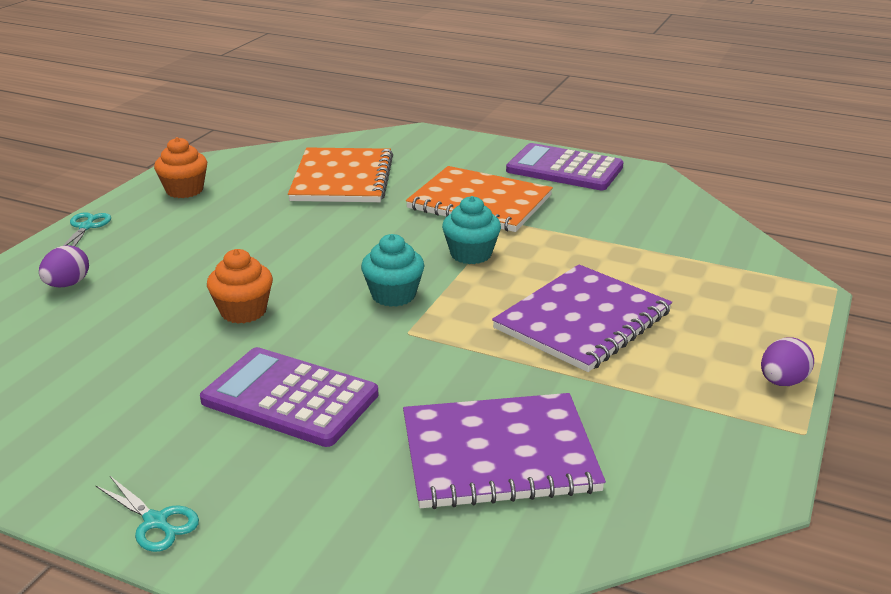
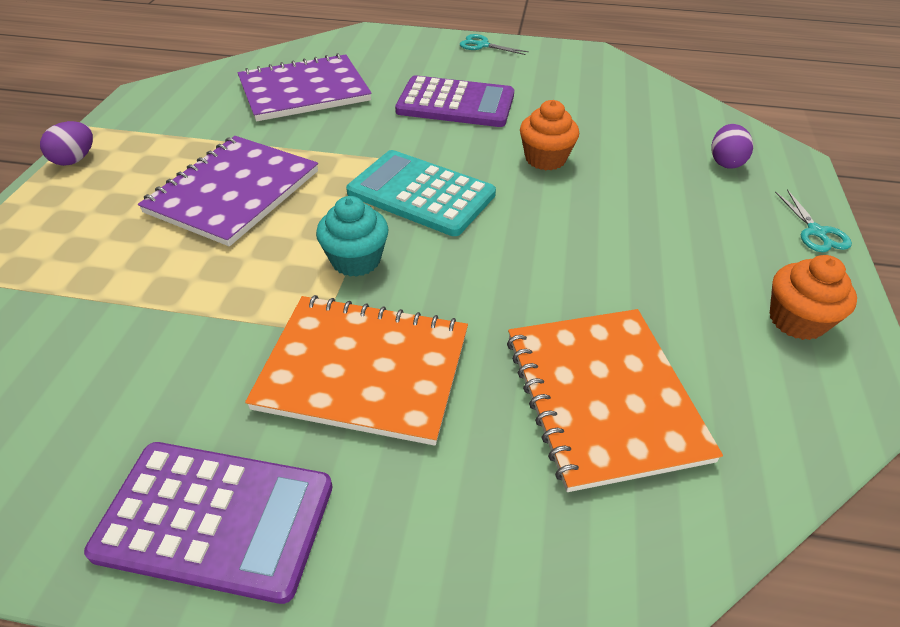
camera: 165 degrees right, 15 degrees up
turquoise cupcake [361,234,425,307] -> turquoise calculator [346,150,496,236]

